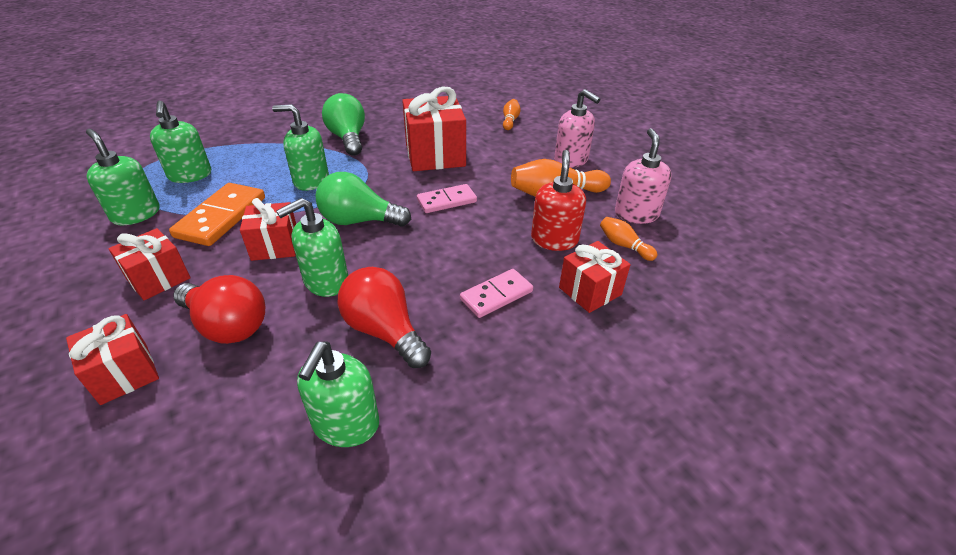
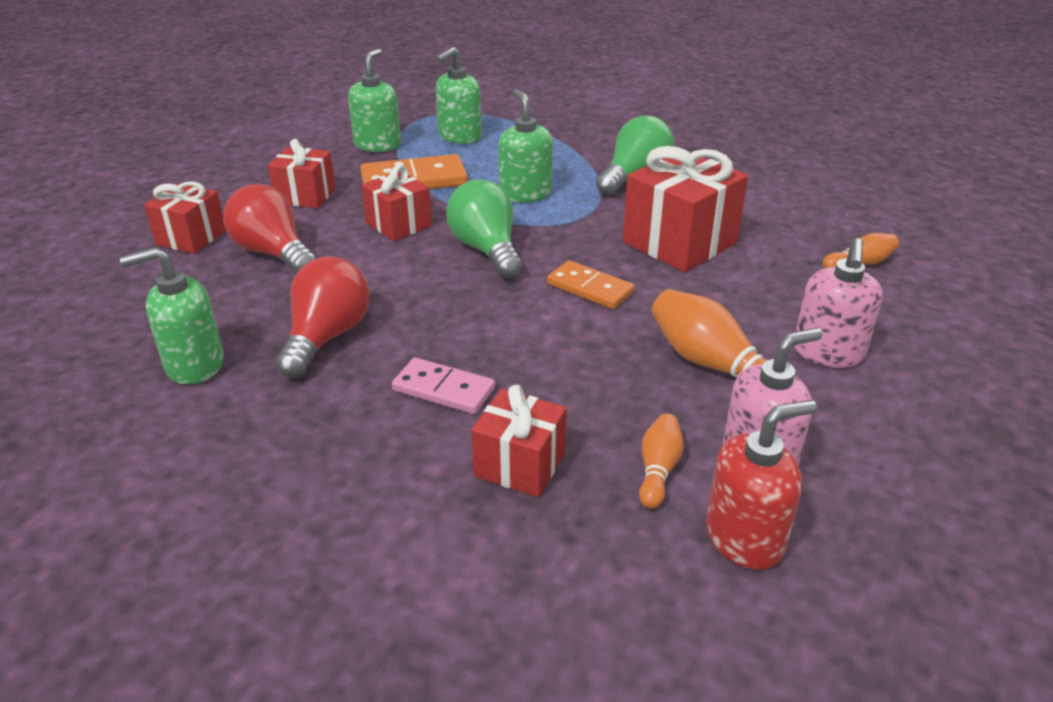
camera: 60 degrees right, 5 degrees down
red light bulb [173,275,265,344] -> red light bulb turned 135 degrees clockwise [223,184,317,274]
green soap dispenser [276,198,348,297] -> none
pink domino [417,184,477,213] -> orange domino [547,260,635,309]
red soap dispenser [531,150,586,251] -> red soap dispenser moved to [706,400,817,570]

